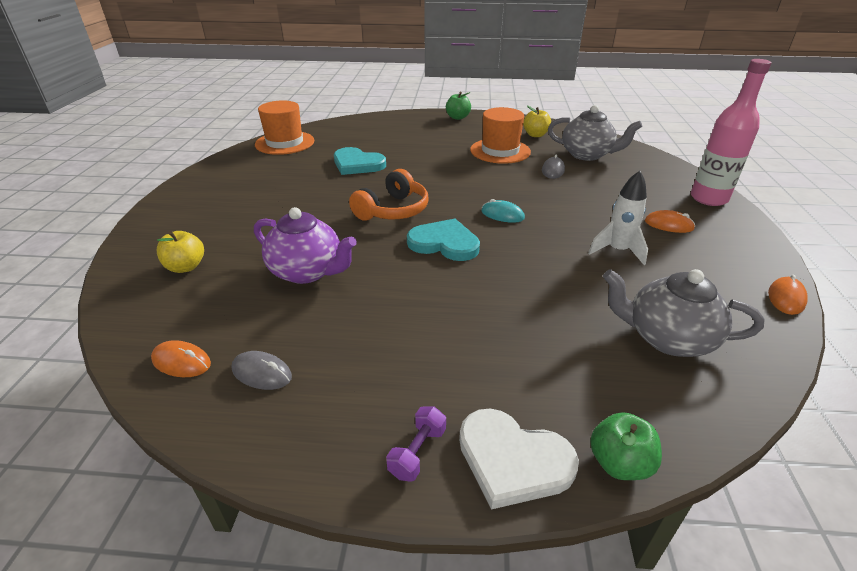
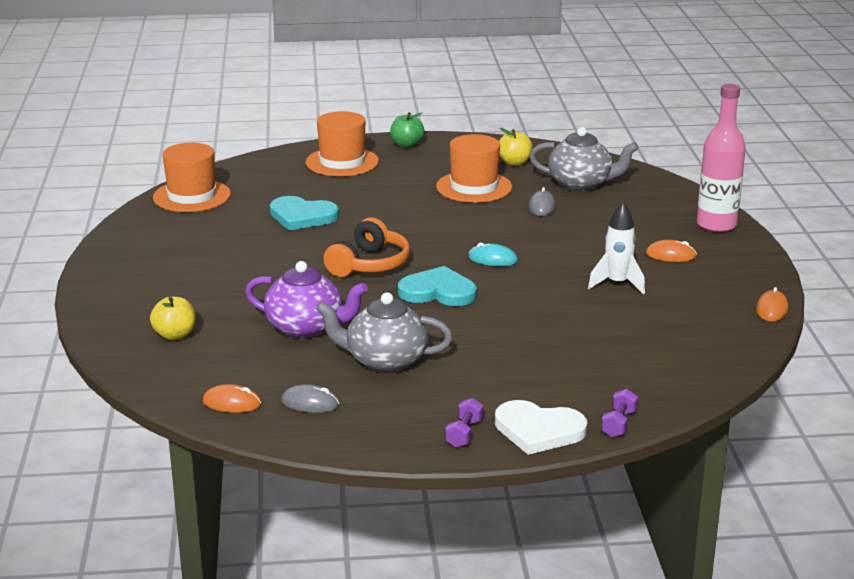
camera: 10 degrees left, 10 degrees down
green apple [590,412,662,480] -> purple dumbbell [601,389,638,438]
grey teapot [603,269,765,357] -> grey teapot moved to [316,292,453,373]
none -> orange hat [306,111,379,177]

